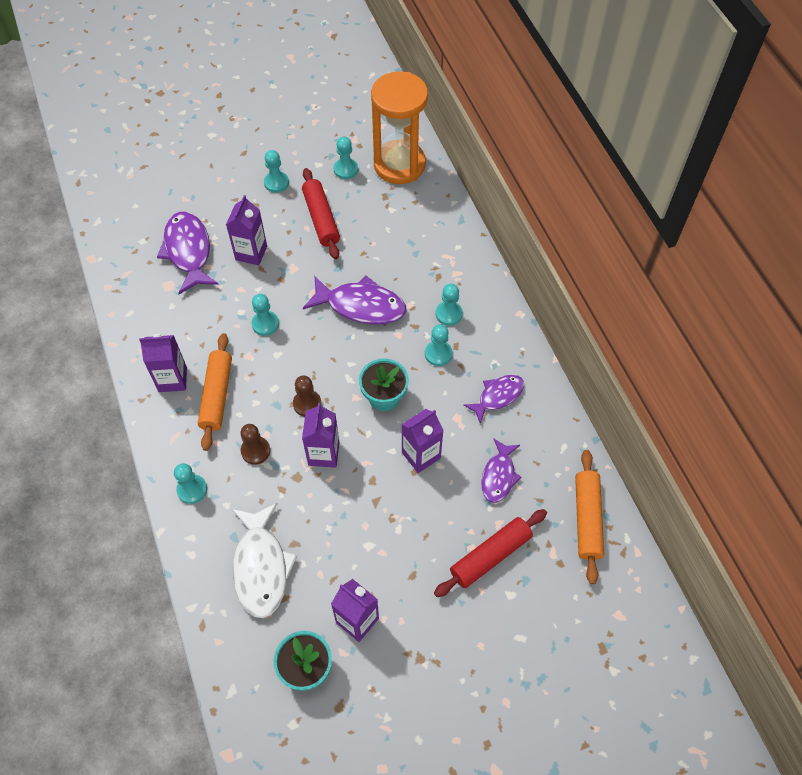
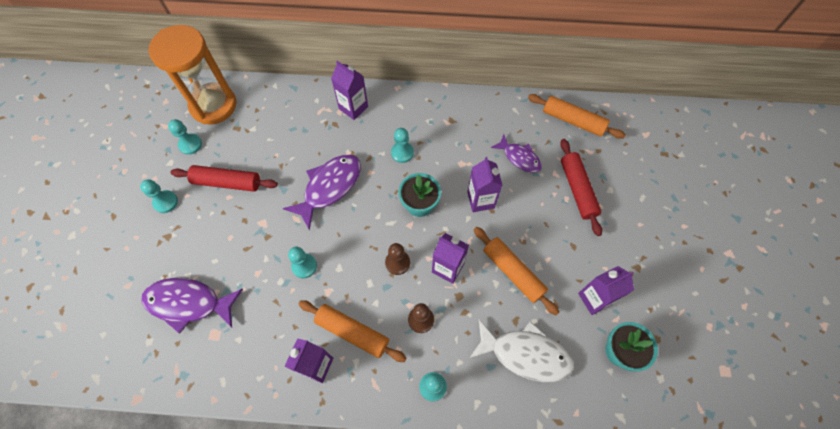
camera: 65 degrees left, 5 degrees up
purple carton [226,195,267,265] -> purple carton moved to [331,61,368,120]
turquoise pawn [436,284,463,326] -> none
purple fish [463,375,524,424] -> none
none -> orange rolling pin [474,227,559,315]

